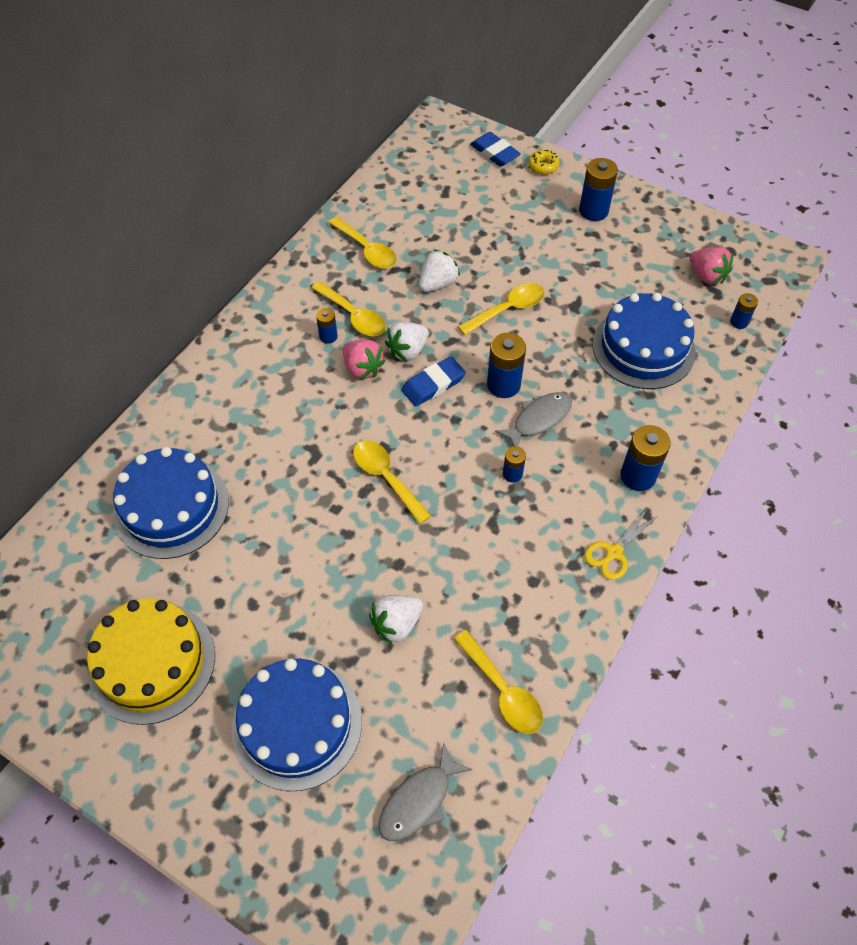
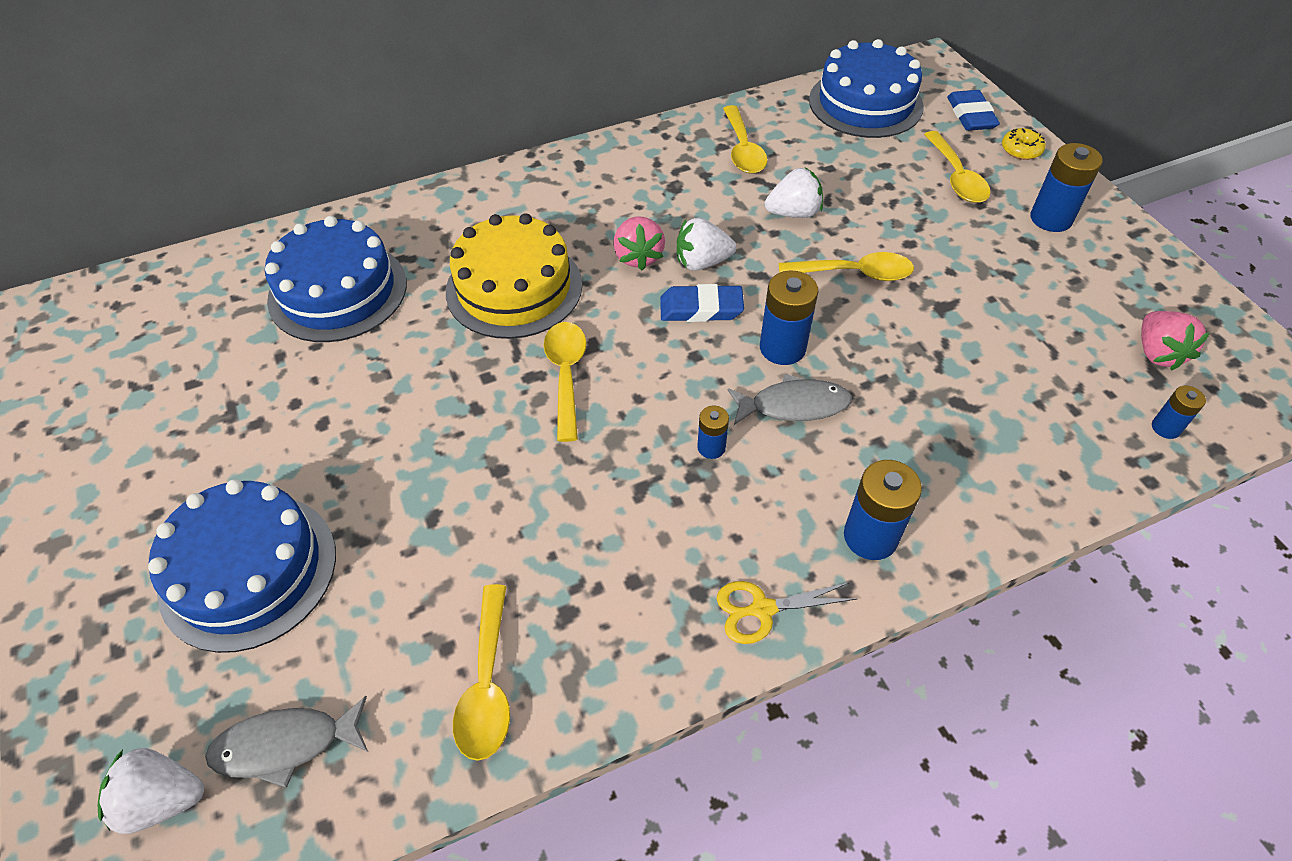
camera: 35 degrees right, 5 degrees down
yellow cake [87,598,215,725] -> yellow cake moved to [446,213,582,339]
yellow spoon [311,281,386,336] -> yellow spoon moved to [924,131,991,203]
blue battery [316,308,338,343] -> none
white strawberry [369,595,423,645] -> white strawberry moved to [98,748,204,834]
blue cake [592,293,696,389] -> blue cake moved to [809,39,924,138]

